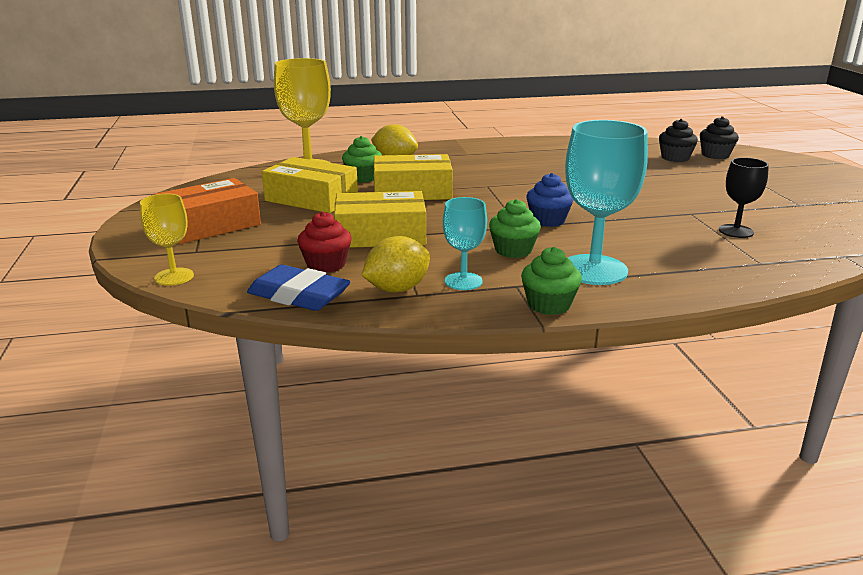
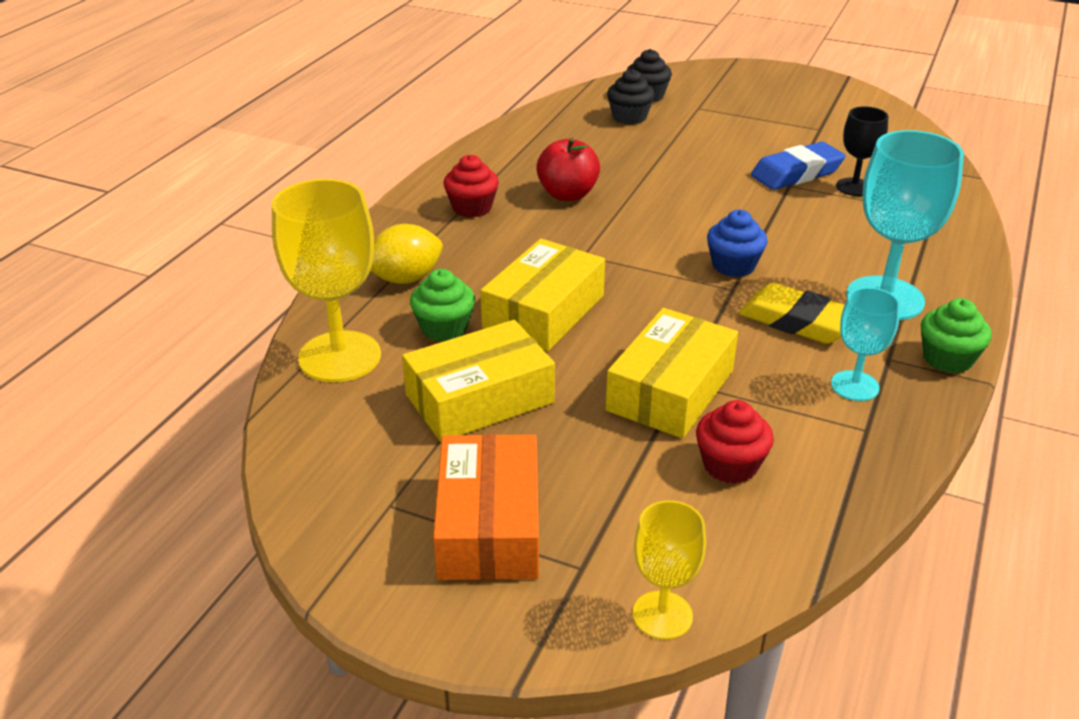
camera: 55 degrees left, 10 degrees up
blue eraser [247,265,350,311] -> blue eraser moved to [751,142,846,190]
yellow lemon [362,236,430,292] -> none
green cupcake [489,199,541,258] -> yellow eraser [739,283,844,344]
none -> red cupcake [444,155,499,218]
none -> red apple [536,138,600,201]

